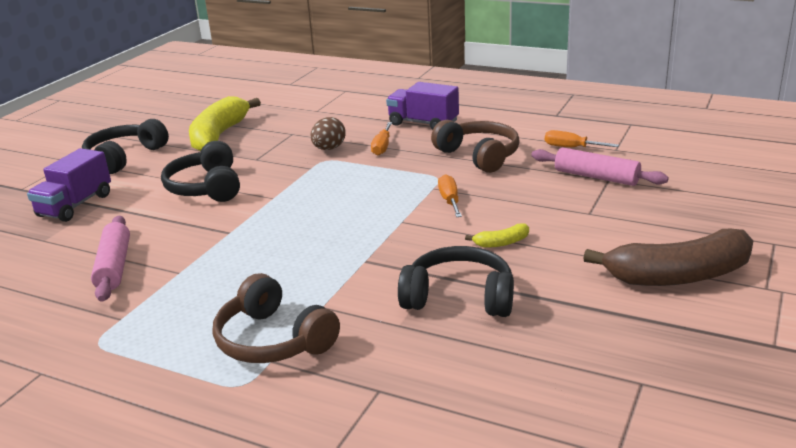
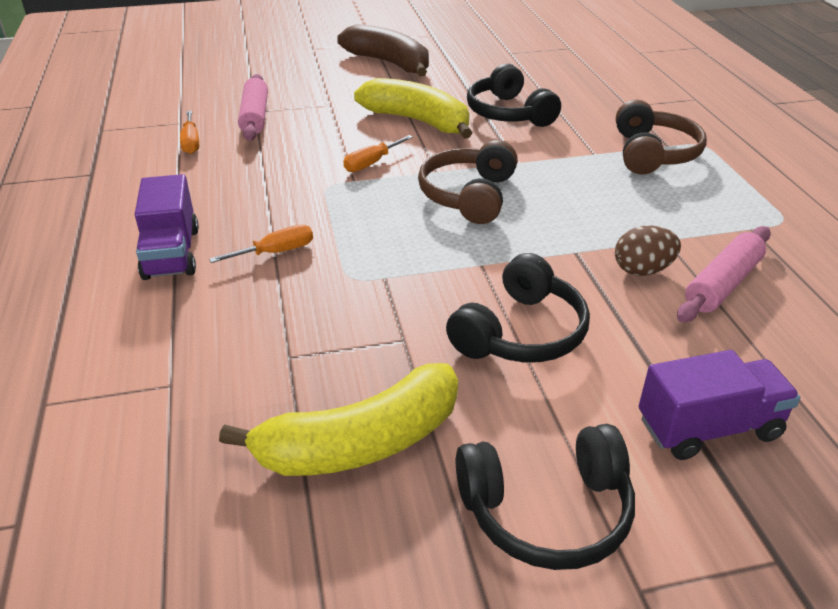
camera: 130 degrees left, 10 degrees up
brown egg [310,117,346,150] -> brown egg moved to [615,226,681,276]
brown headphones [431,120,520,173] -> brown headphones moved to [418,140,518,224]
yellow banana [465,223,529,248] -> yellow banana [354,78,472,139], size x2.36

